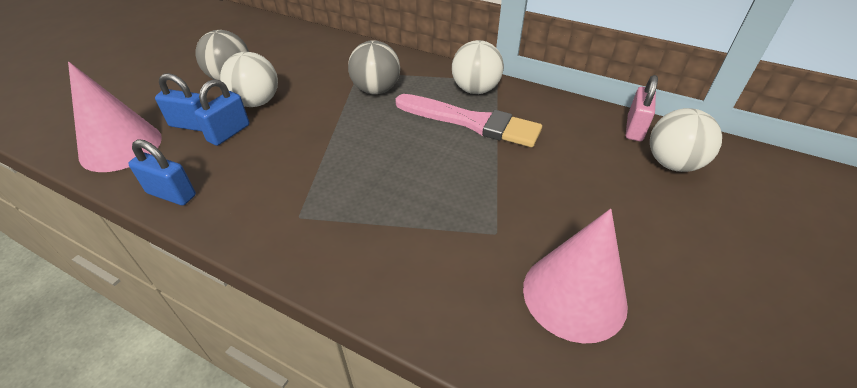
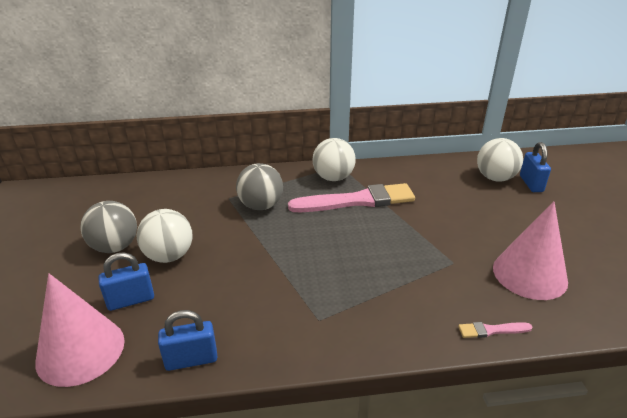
camera: 35 degrees left, 10 degrees down
blue padlock [194,79,250,146] -> blue padlock moved to [520,142,551,192]
pink padlock [626,75,658,141] -> none
none -> pink brush [458,322,532,338]

